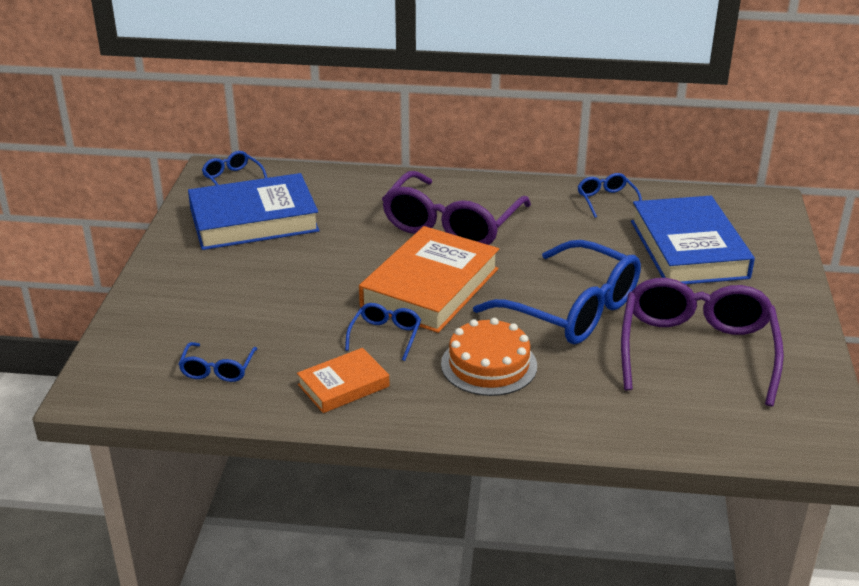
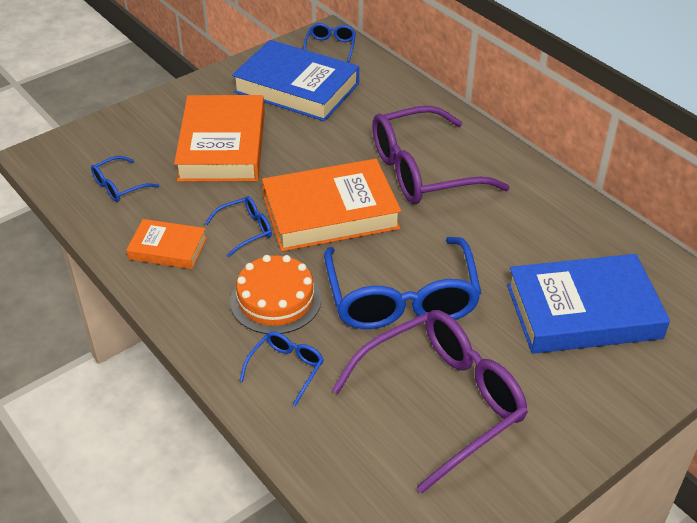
camera: 45 degrees right, 10 degrees up
blue glasses [577,173,642,218] -> blue glasses moved to [240,332,324,406]
blue book [631,196,755,284] -> blue book turned 45 degrees clockwise [507,254,670,354]
none -> orange book [174,95,265,182]

